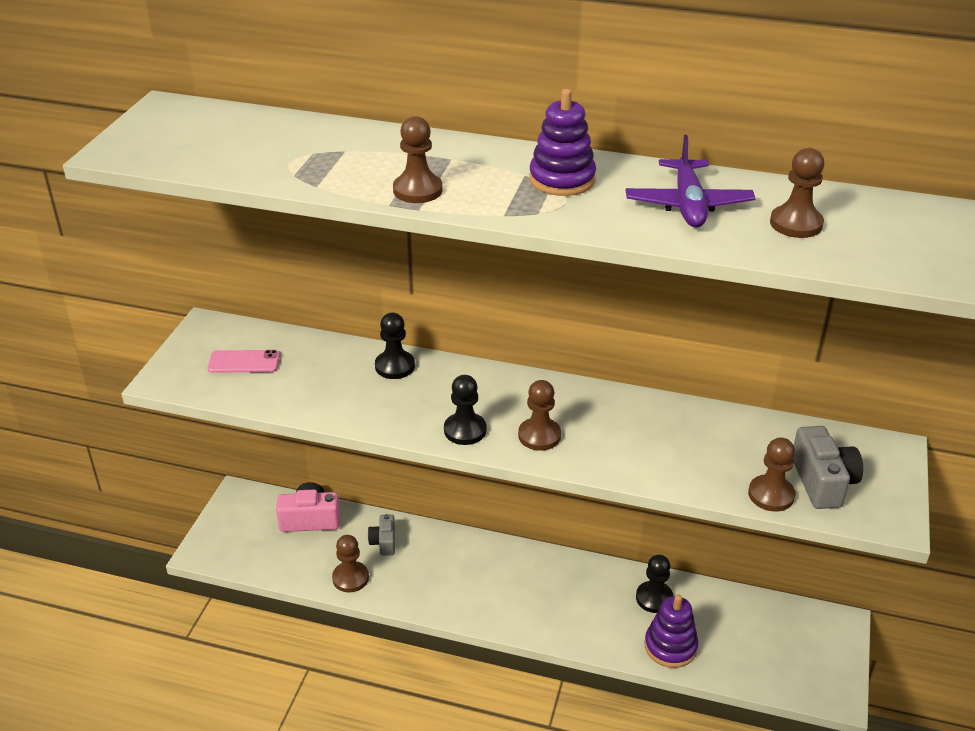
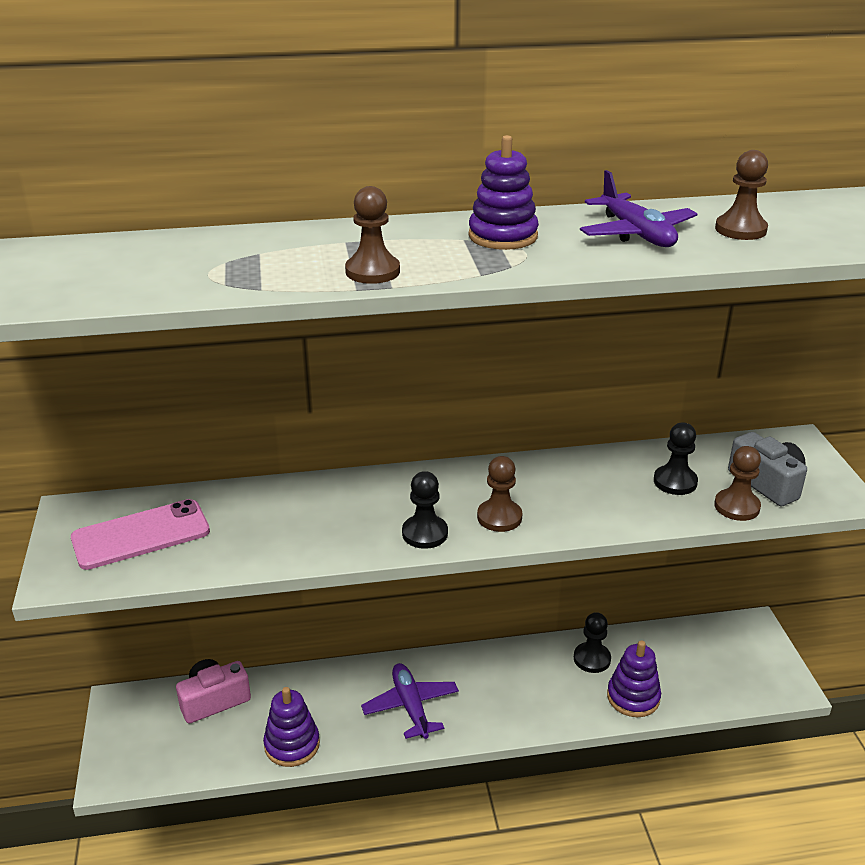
camera: 25 degrees left, 5 degrees down
pink phone [208,350,280,373] -> pink phone [71,499,210,570], size x1.61
brown pawn [332,535,369,592] -> purple stacking toy [263,687,320,767]
grey camera [368,514,395,556] -> none
black pawn [375,313,415,379] -> black pawn moved to [654,422,698,495]
none -> purple plane [361,663,459,739]

